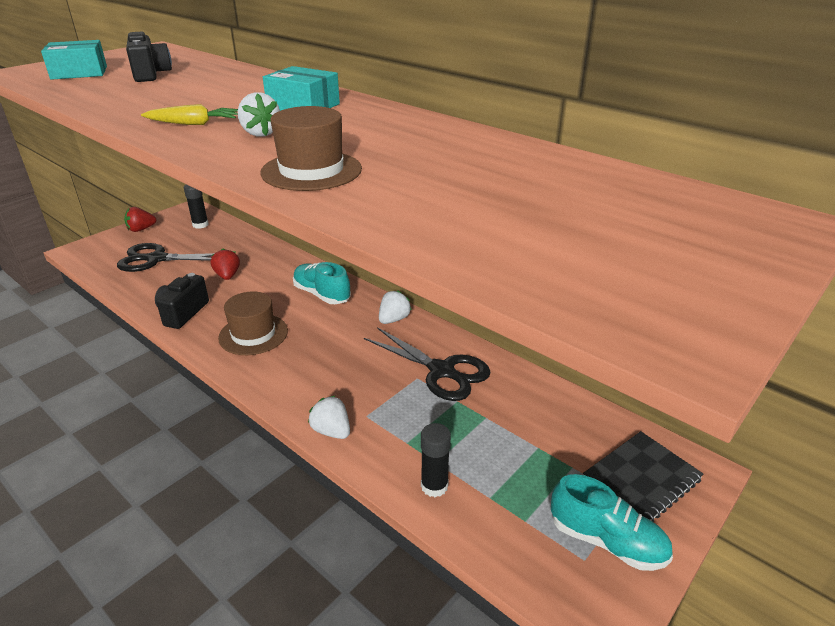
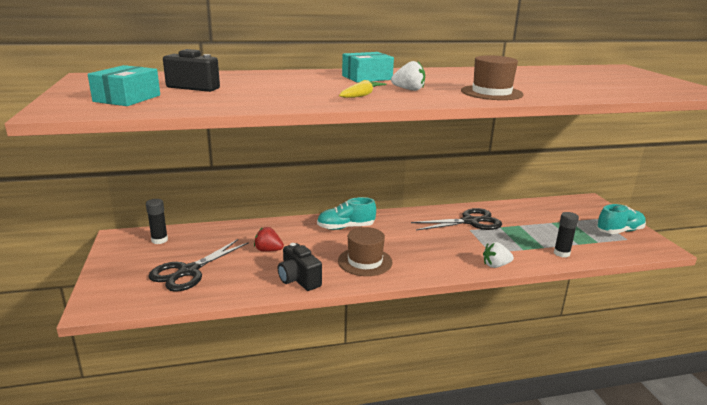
camera: 55 degrees left, 10 degrees down
red strawberry [124,207,156,232] -> none
white strawberry [379,290,412,324] -> none
black notebook [583,431,703,522] -> none

